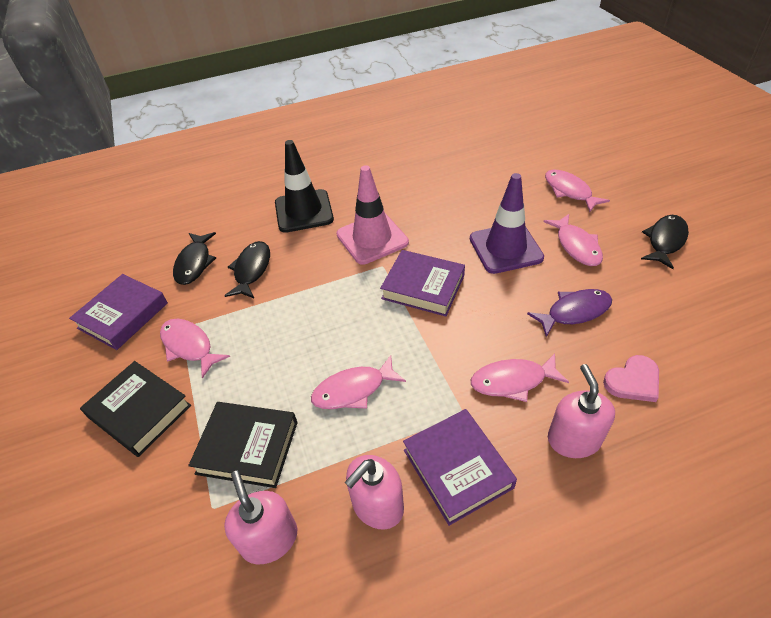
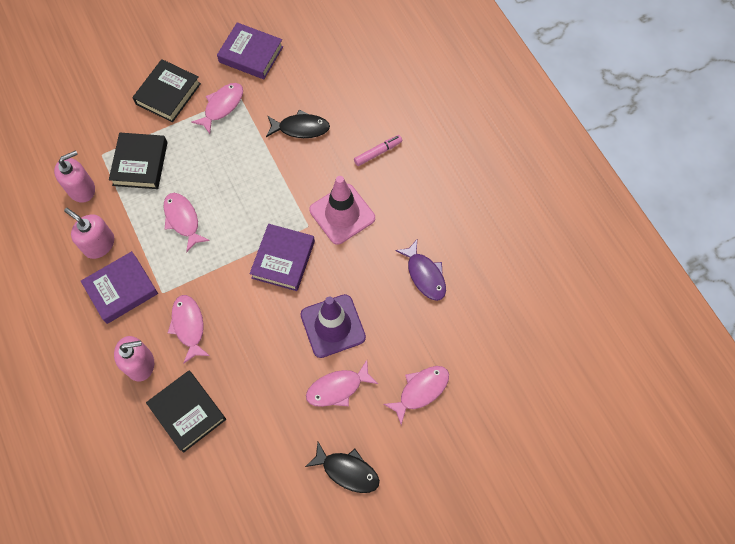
camera: 80 degrees right, 20 degrees up
black fish [173,232,216,285] -> none
black traffic cone [275,140,334,233] -> pink marker [354,135,402,166]
purple fish [527,289,612,337] -> purple fish moved to [395,240,446,301]
pink heart [603,355,659,402] -> black book [146,371,226,453]

